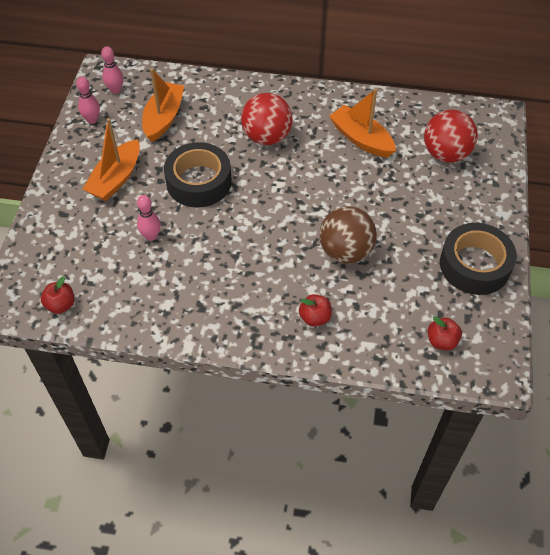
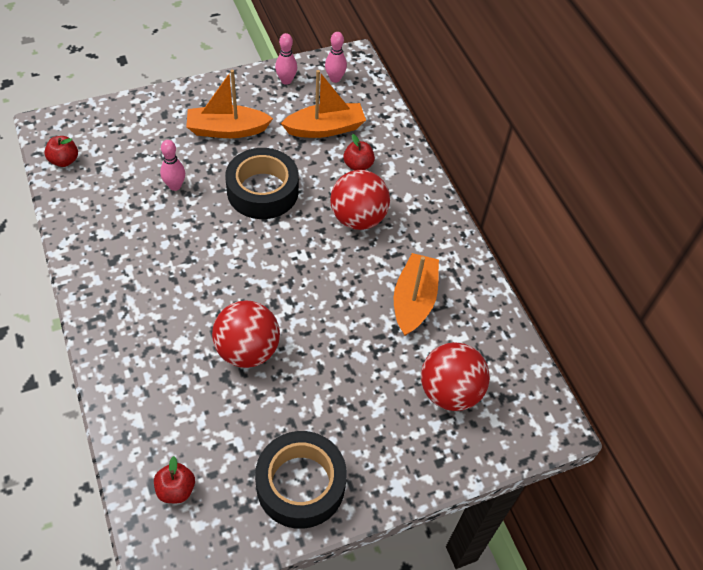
camera: 55 degrees right, 0 degrees up
red apple [299,294,332,327] -> red apple moved to [343,134,375,170]
brown ball [319,206,377,264] -> red ball [212,300,280,368]

